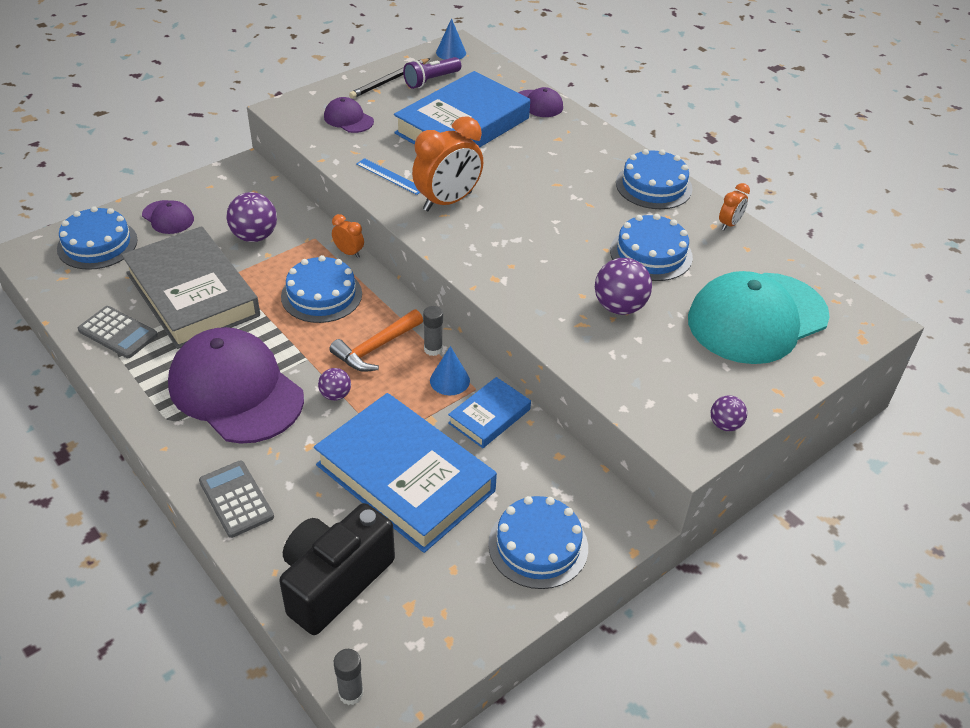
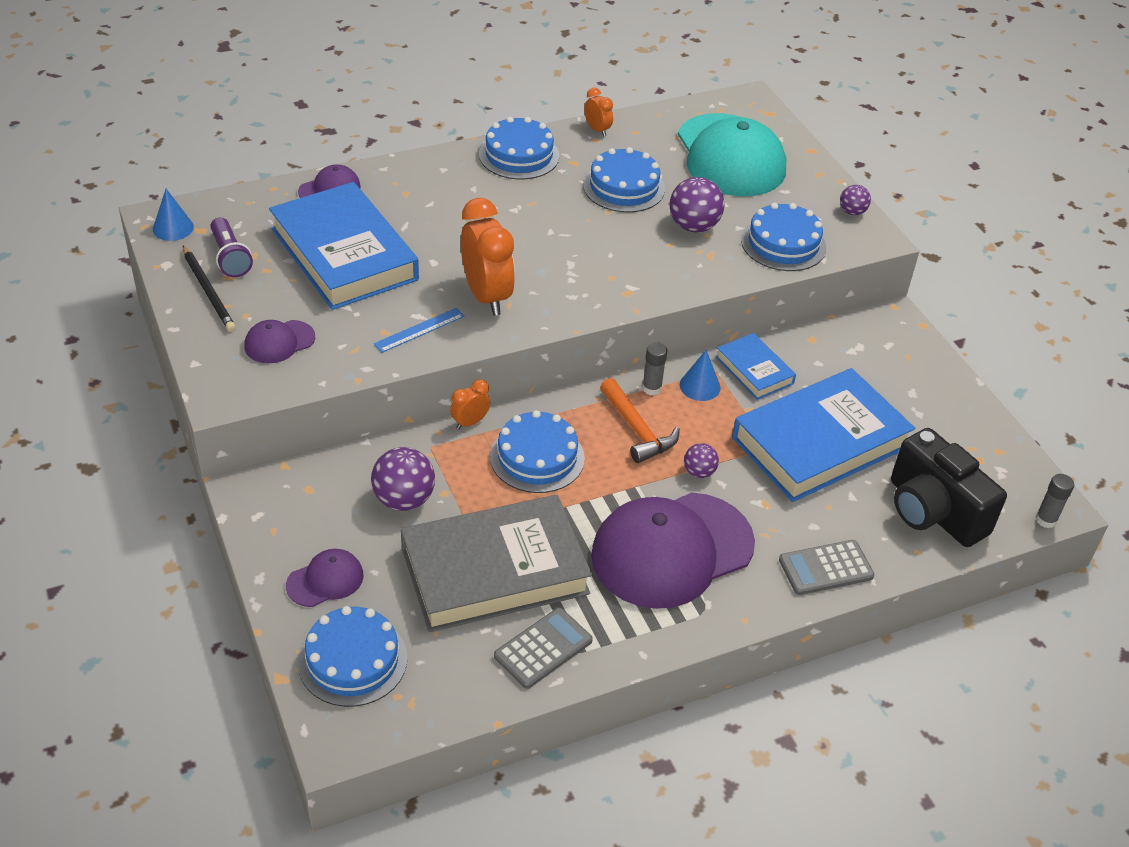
camera: 75 degrees left, 0 degrees up
blue cake [488,496,588,589] -> blue cake moved to [741,203,826,271]

